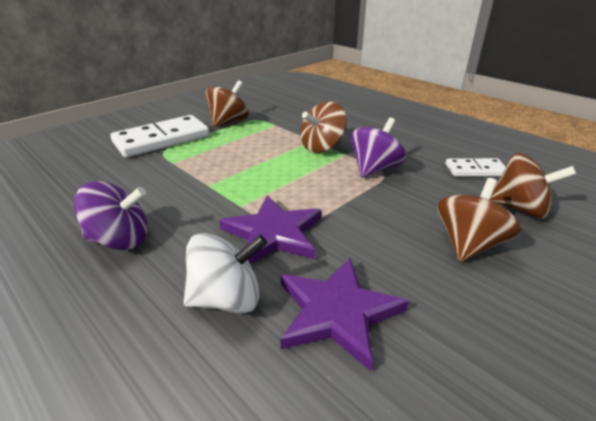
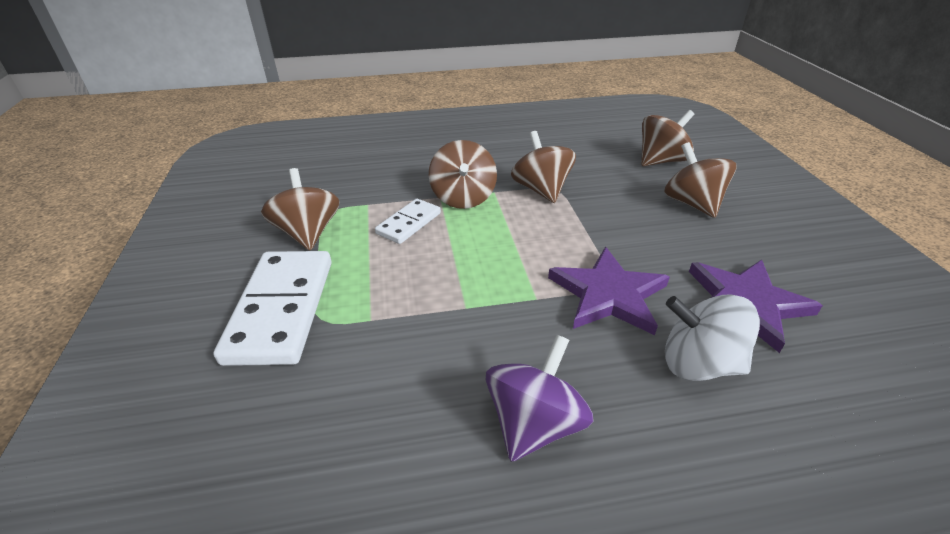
camera: 55 degrees left, 5 degrees up
white spinning top [183,233,267,314] -> white spinning top turned 90 degrees counterclockwise [665,294,760,381]
purple spinning top [350,118,406,178] -> brown spinning top [511,131,576,203]
white domino [446,158,506,176] -> white domino moved to [375,199,441,244]

